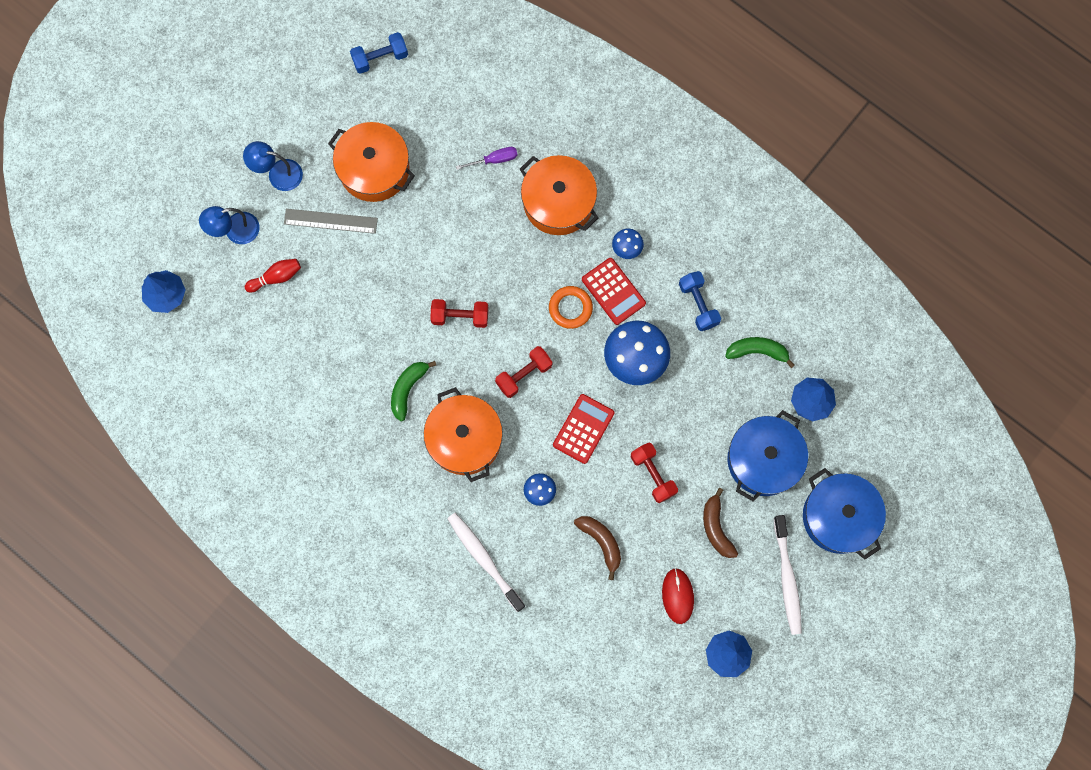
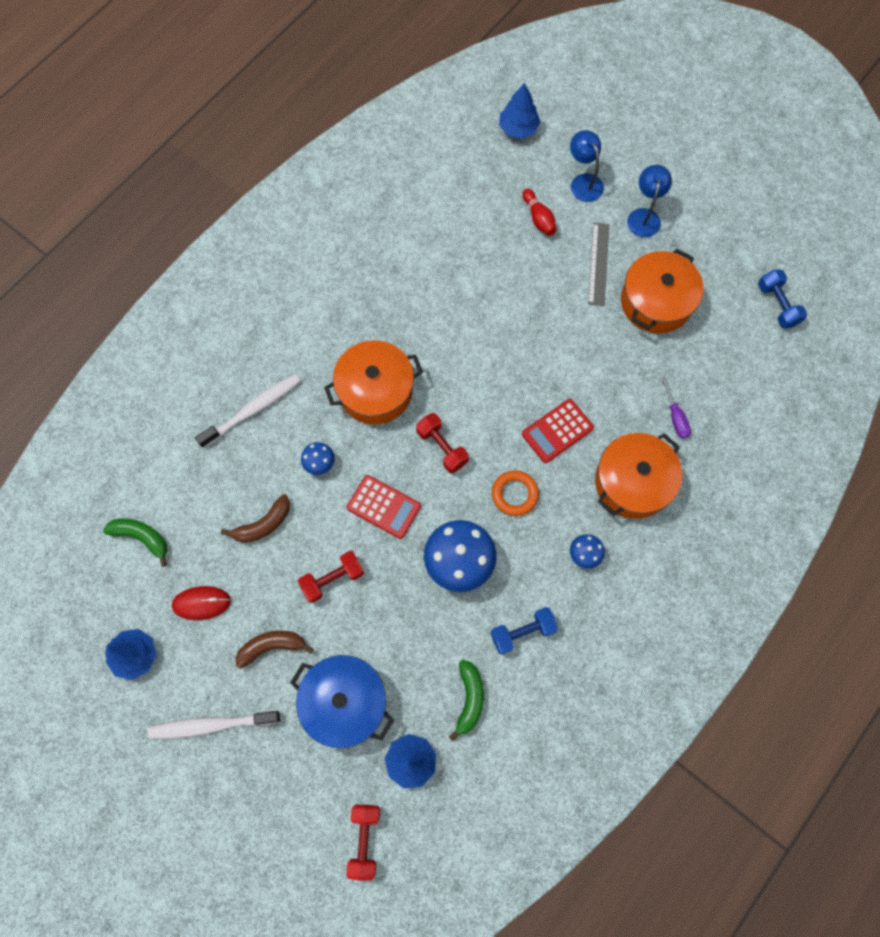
camera: 90 degrees right, 5 degrees down
green banana [391,361,436,422] -> green banana moved to [103,519,167,567]
red dumbbell [430,299,488,328] -> red dumbbell moved to [346,805,380,881]
red calculator [582,258,646,325] -> red calculator moved to [522,399,594,463]
blue pot [803,468,886,559] -> none

